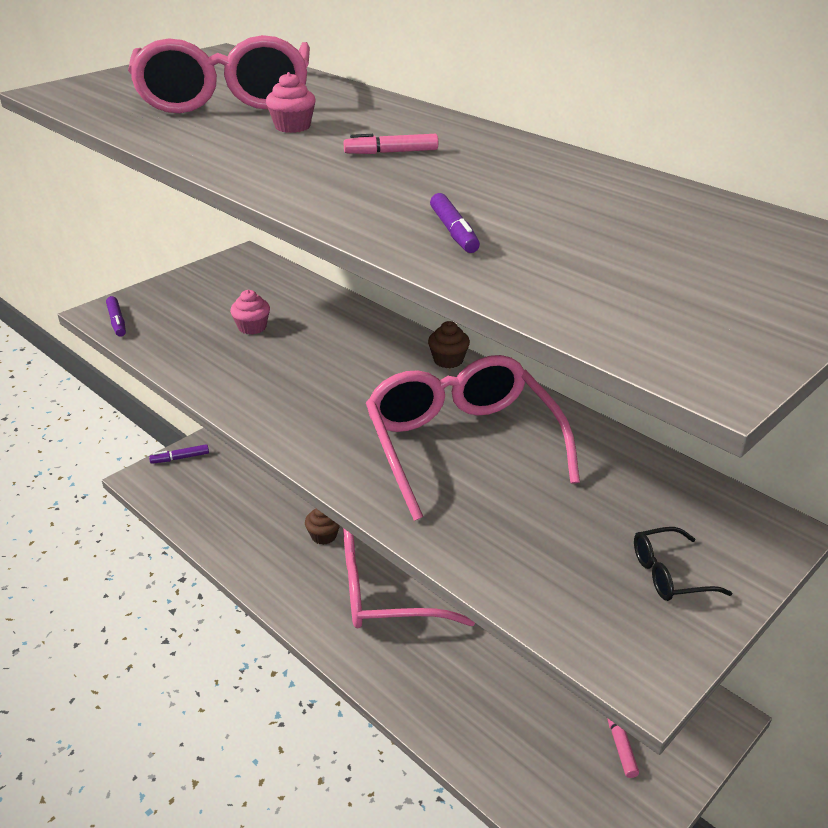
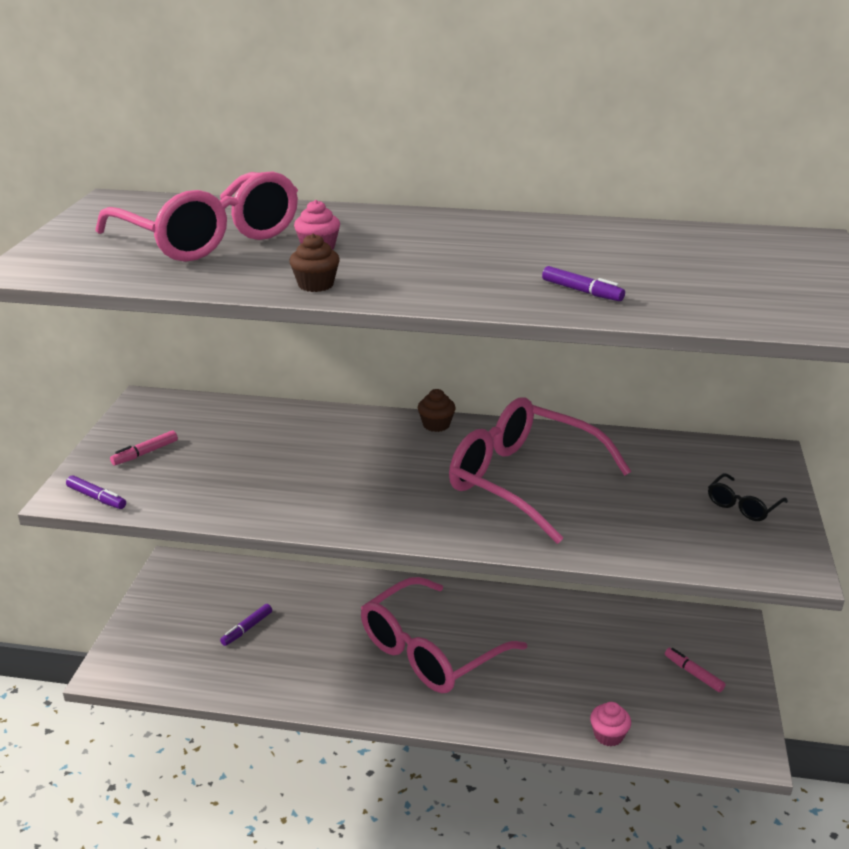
camera: 35 degrees left, 5 degrees down
purple marker [149,444,209,464] -> purple marker moved to [220,604,272,646]
pink cupcake [230,290,270,335] -> pink cupcake moved to [590,702,631,747]
brown cupcake [305,508,340,545] -> brown cupcake moved to [289,234,340,292]
pink marker [344,134,438,154] -> pink marker moved to [110,430,178,465]

